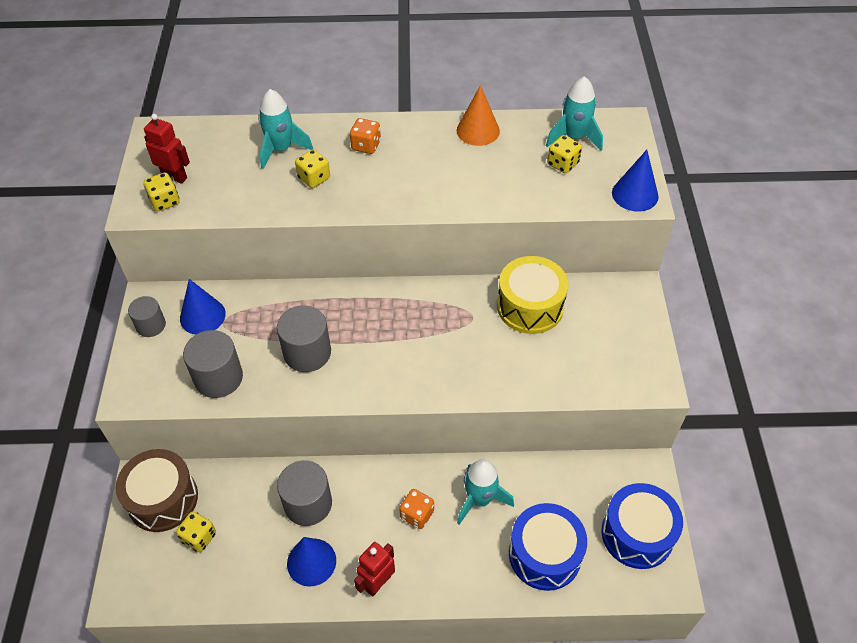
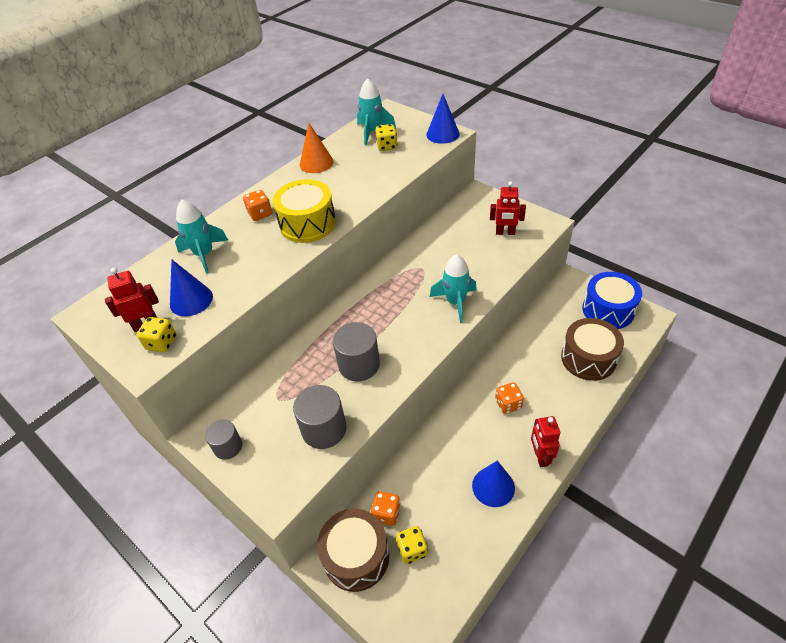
camera: 45 degrees left, 5 degrees down
blue cone [180,279,226,335] -> blue cone moved to [170,259,213,316]
grey cylinder [277,460,332,526] -> none
yellow dice [295,149,330,188] -> none
turquoise rocket [457,459,514,525] -> turquoise rocket moved to [430,255,477,323]
yellow drum [497,256,569,334] -> yellow drum moved to [273,179,336,243]
blue drum [509,503,587,591] -> brown drum [561,318,624,381]
none -> orange dice [371,491,401,526]
none -> red robot [490,182,526,235]

